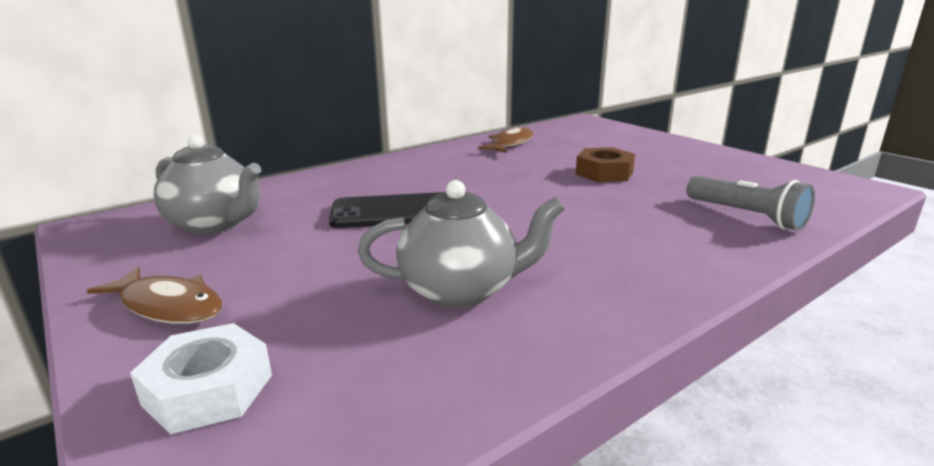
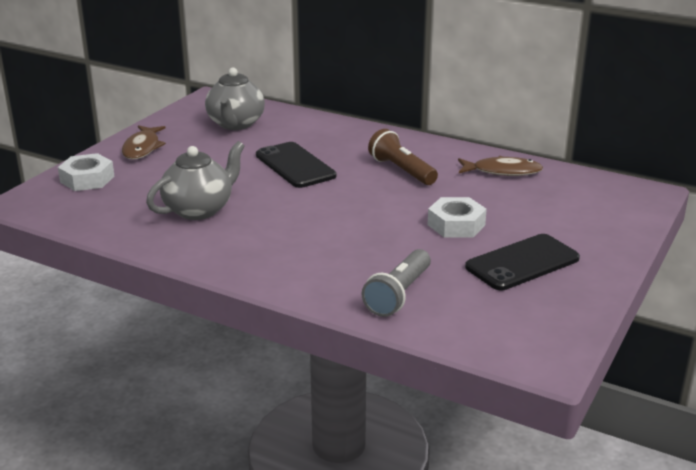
camera: 65 degrees right, 5 degrees up
grey teapot [358,180,565,308] -> grey teapot turned 105 degrees counterclockwise [146,141,245,220]
brown nut [576,147,635,182] -> white nut [428,197,487,238]
none -> brown flashlight [368,129,438,185]
none -> black phone [465,234,580,290]

